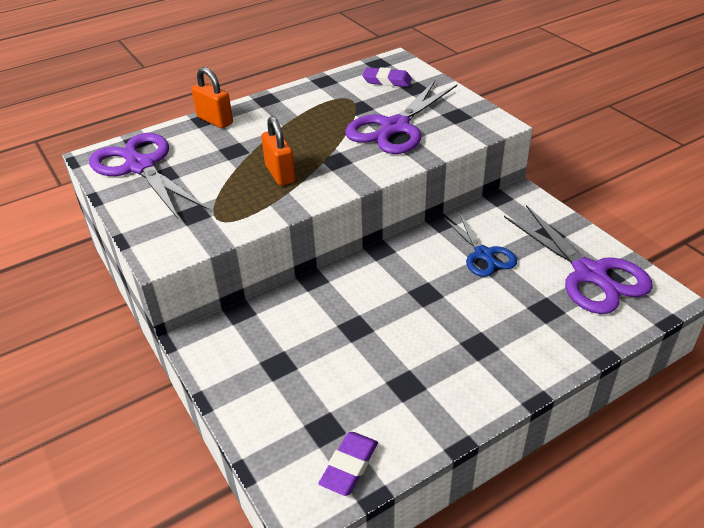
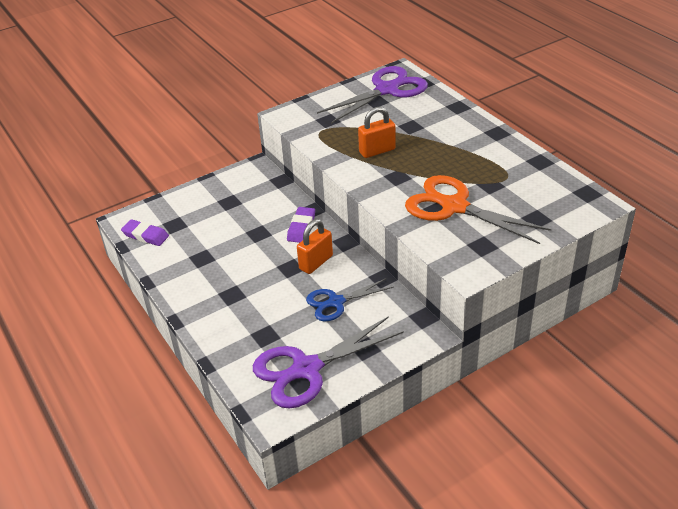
camera: 90 degrees right, 0 degrees up
orange padlock [192,67,233,128] -> orange padlock moved to [297,219,333,274]
purple scissors [345,81,457,154] -> orange scissors [405,175,551,244]
purple eraser [362,67,412,87] -> purple eraser moved to [287,207,315,243]

